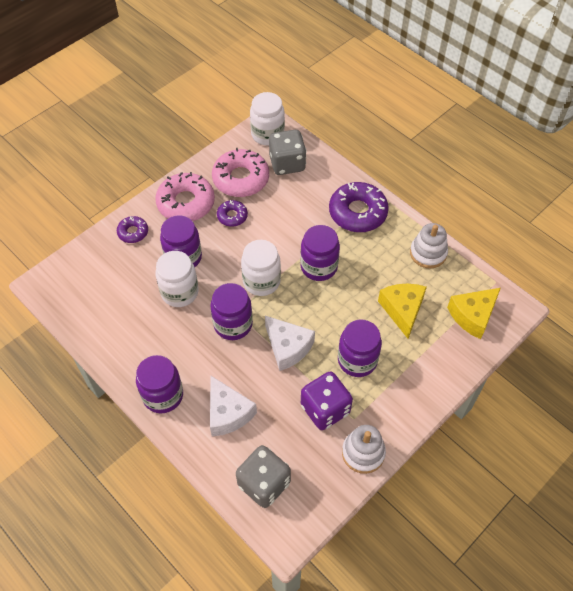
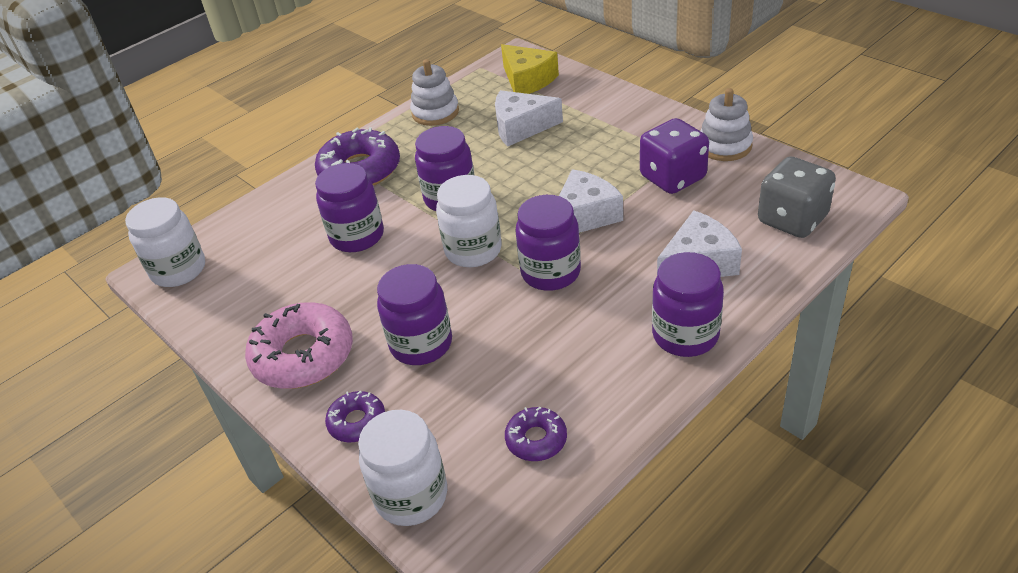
camera: 85 degrees left, 15 degrees down
white jar [155,251,199,307] -> white jar moved to [358,410,447,526]
pink donut [212,148,269,197] -> none
purple donut [217,200,248,227] -> purple donut moved to [505,407,567,461]
grey dice [269,130,307,175] -> none
purple jar [338,320,382,377] -> purple jar moved to [315,163,384,252]
yellow cheese [378,284,427,339] -> white cheese [495,90,563,147]

